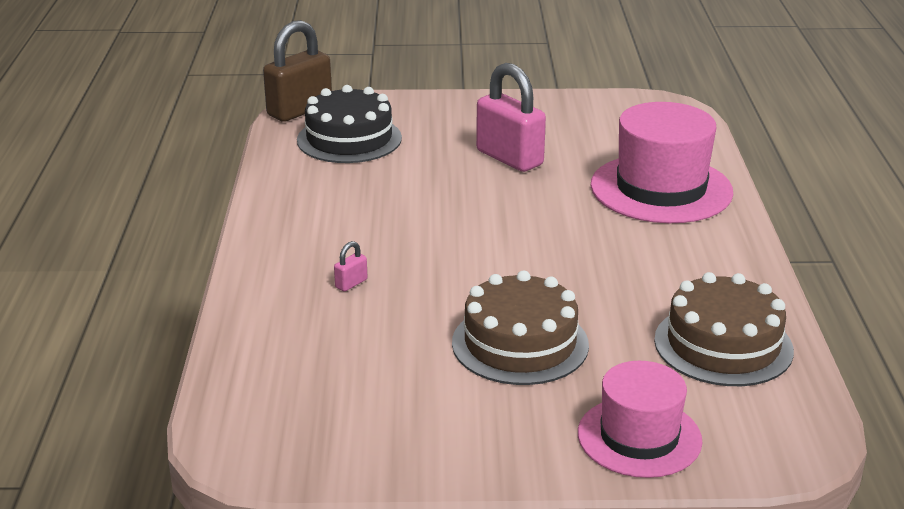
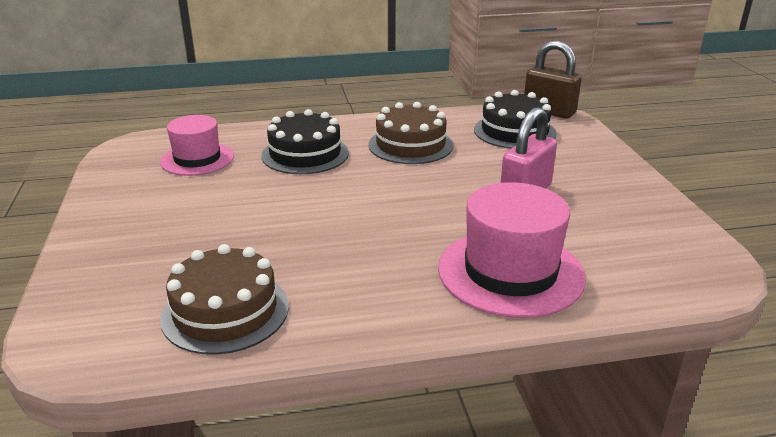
camera: 80 degrees right, 0 degrees up
pink padlock [334,241,367,292] -> black cake [261,109,349,174]
brown cake [452,271,589,385] -> brown cake moved to [368,102,453,164]
pink hat [578,361,703,478] -> pink hat moved to [160,115,234,176]

